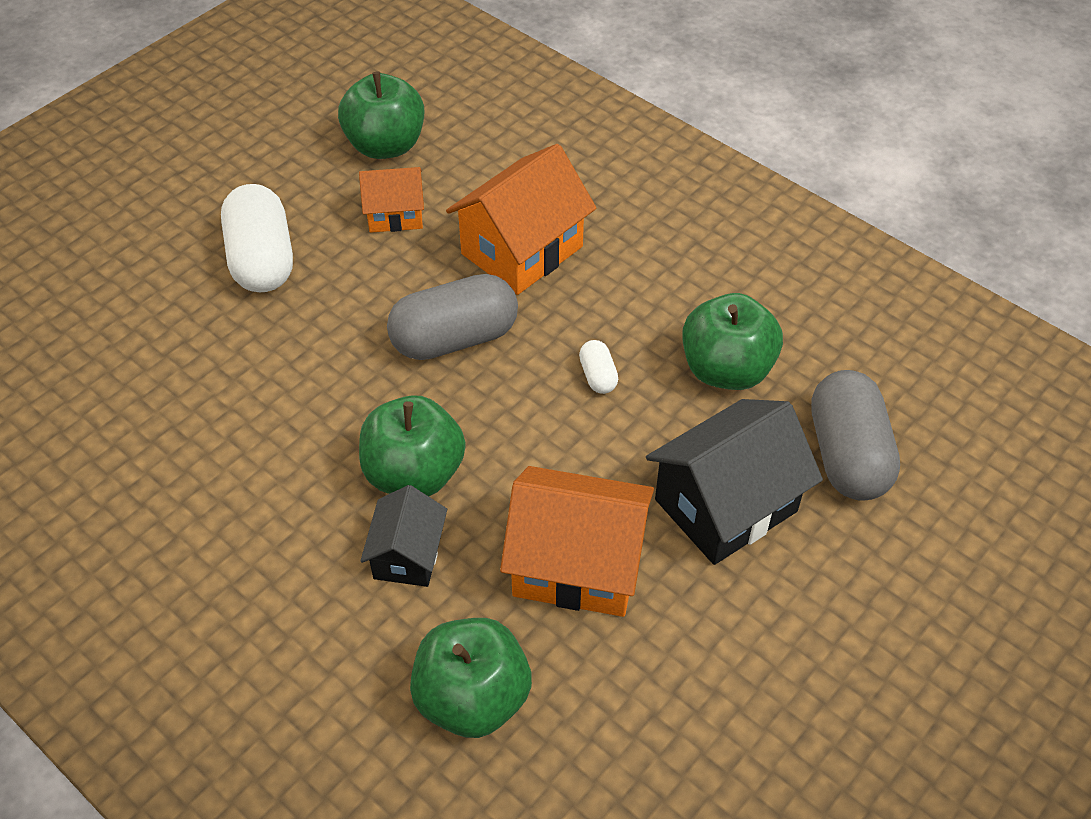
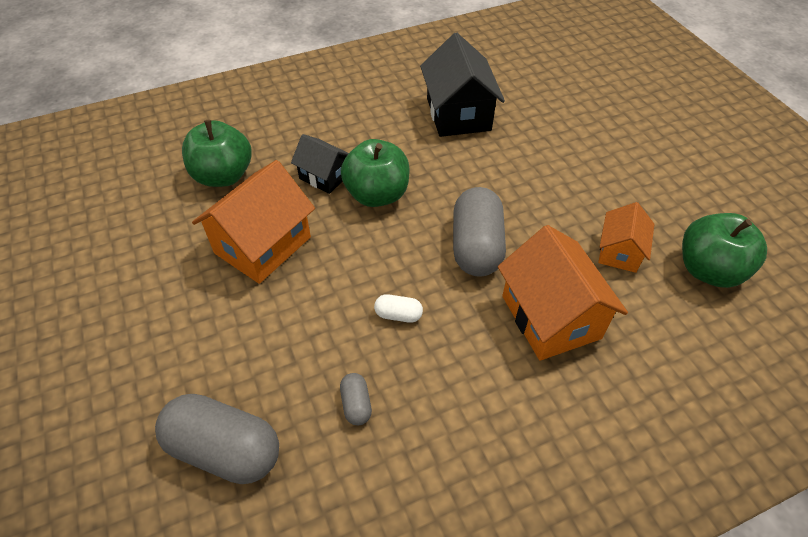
camera: 115 degrees right, 0 degrees up
white capsule [221,184,293,292] -> none
black house [646,399,823,565] -> black house moved to [420,33,505,137]
green apple [682,293,783,390] -> grey capsule [340,373,372,425]

